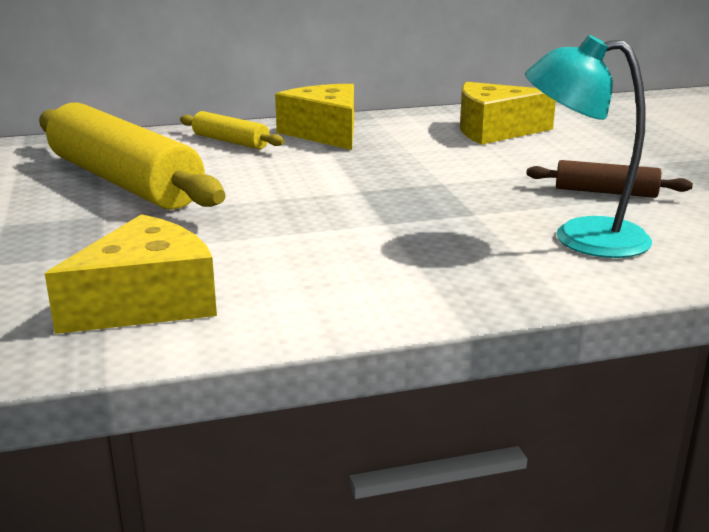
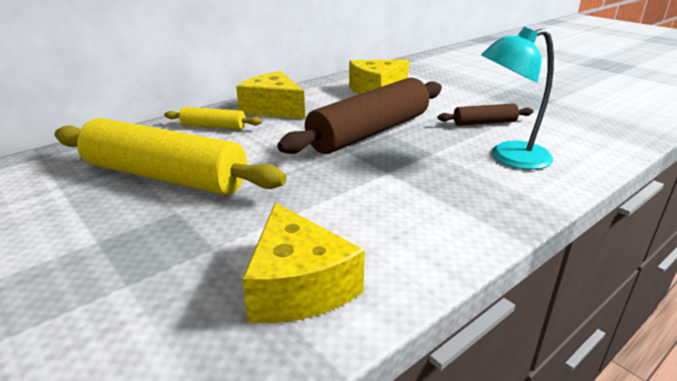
camera: 25 degrees left, 5 degrees up
yellow cheese [45,214,217,334] -> yellow cheese turned 135 degrees clockwise [242,203,365,323]
none -> brown rolling pin [277,77,442,154]

